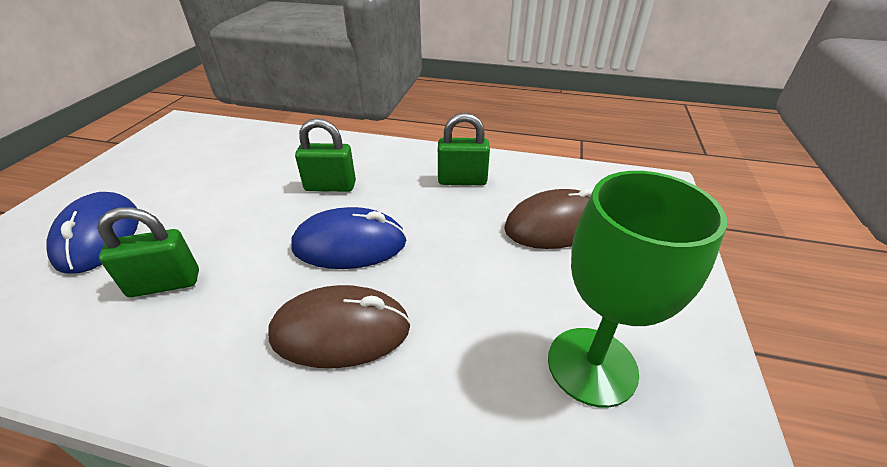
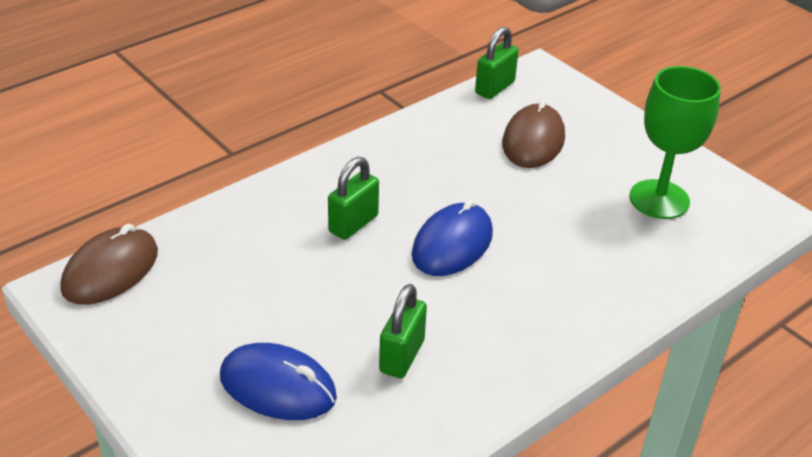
camera: 55 degrees left, 0 degrees up
brown mouse [268,285,411,368] -> brown mouse moved to [60,224,158,305]
green padlock [438,113,490,185] -> green padlock moved to [475,27,519,99]

